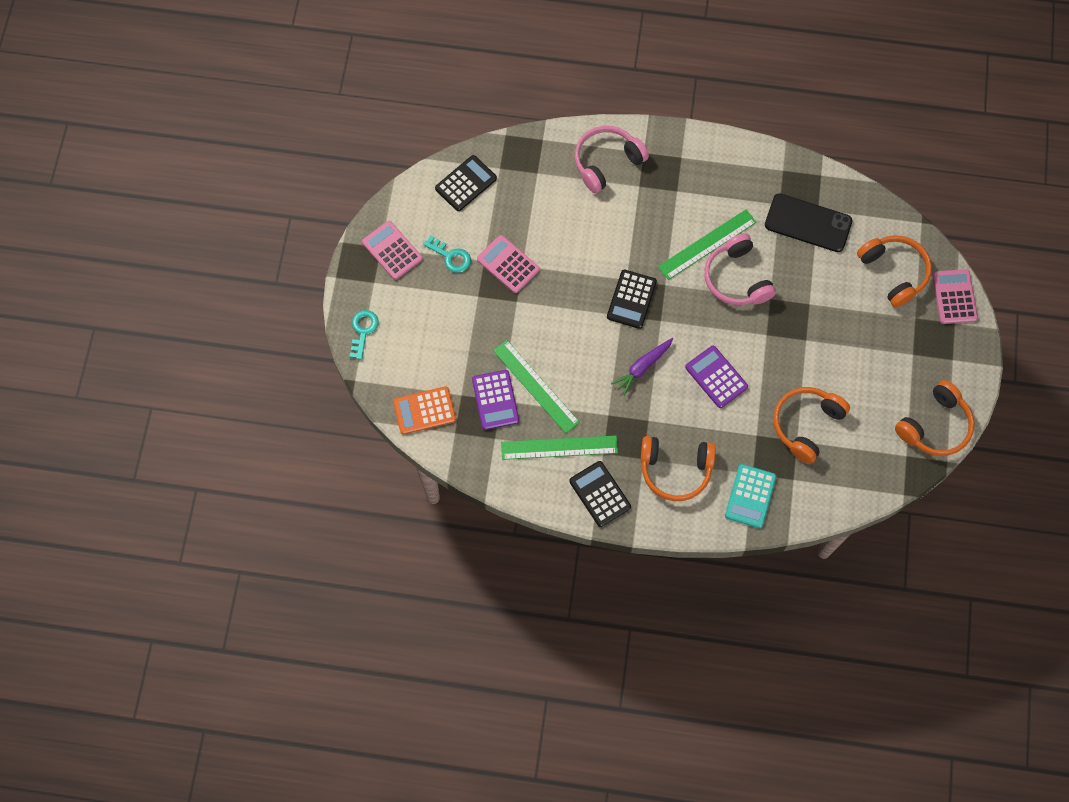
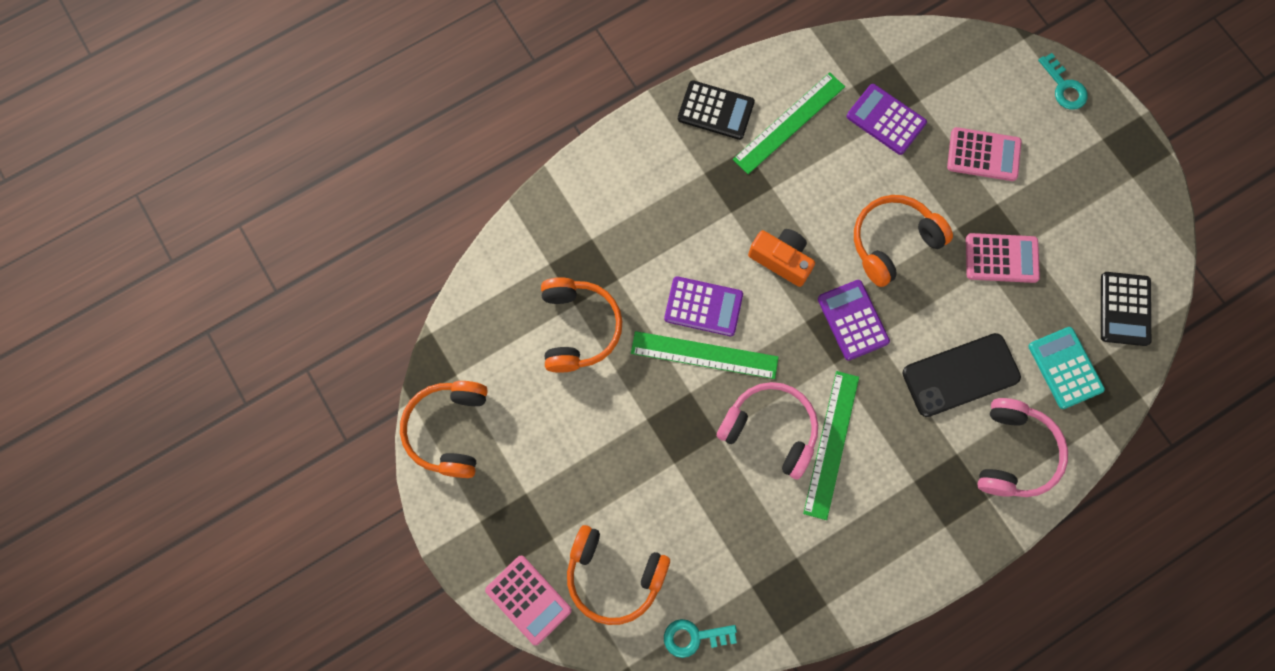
camera: 140 degrees right, 5 degrees up
pink calculator [362,221,422,280] -> pink calculator moved to [947,127,1022,181]
orange calculator [393,386,456,435] -> none
turquoise key [423,236,471,273] -> turquoise key moved to [664,619,737,658]
green ruler [493,340,580,434] -> green ruler moved to [631,331,779,379]
black calculator [607,270,657,329] -> purple calculator [818,280,890,361]
purple carrot [611,338,673,396] -> orange camera [748,229,815,287]
orange headphones [641,436,716,501] -> orange headphones moved to [854,195,953,287]
turquoise calculator [725,464,776,528] -> turquoise calculator moved to [1028,327,1105,409]
black phone [765,193,852,252] -> black phone moved to [903,333,1021,417]

